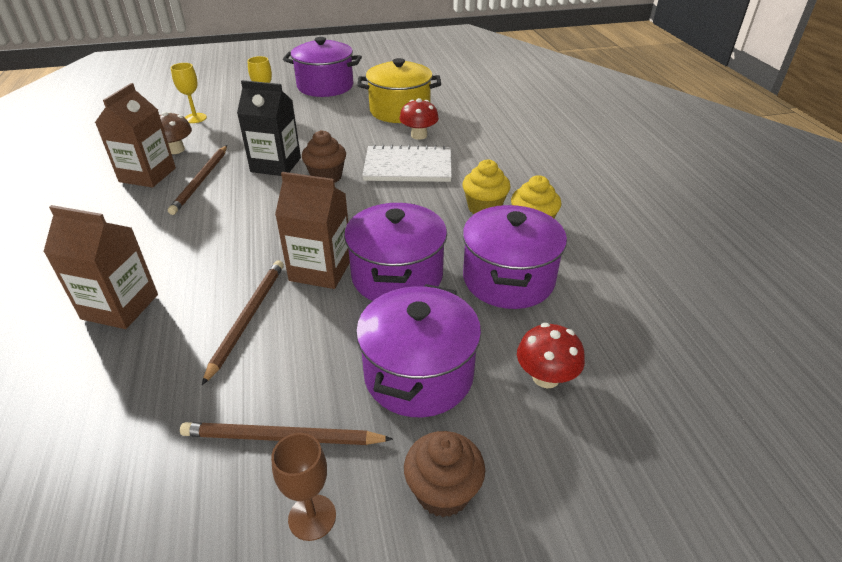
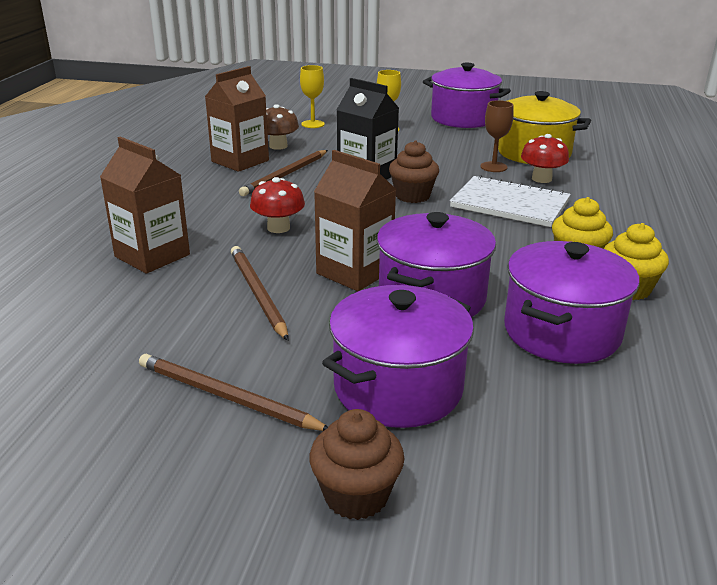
camera: 25 degrees right, 10 degrees down
brown pencil [202,260,284,385] -> brown pencil turned 60 degrees counterclockwise [231,246,289,341]
brown goblet [271,433,336,541] -> brown goblet moved to [480,100,514,172]
red mushroom [517,323,585,388] -> red mushroom moved to [250,177,305,233]

